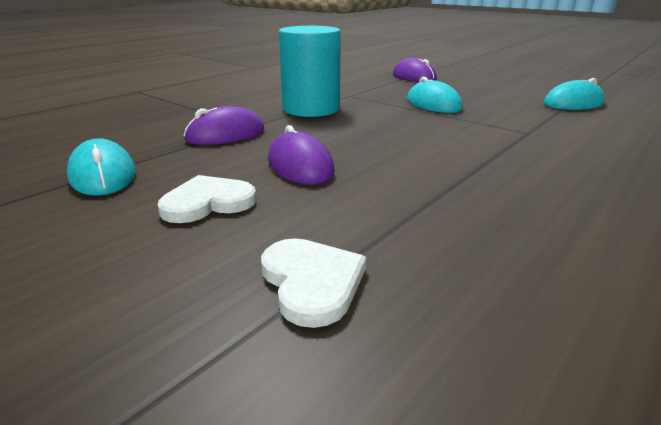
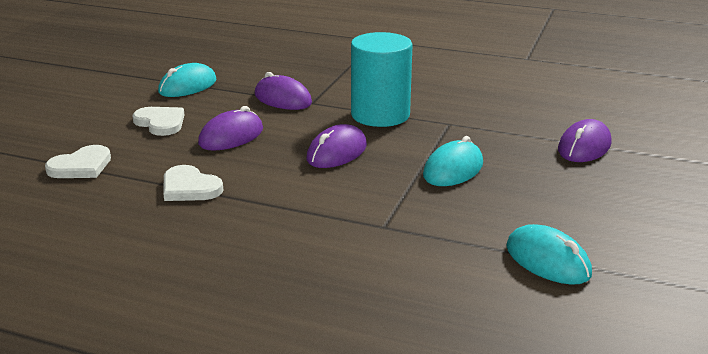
camera: 70 degrees right, 0 degrees up
none -> white heart [163,165,223,201]
none -> purple mouse [306,124,367,168]

